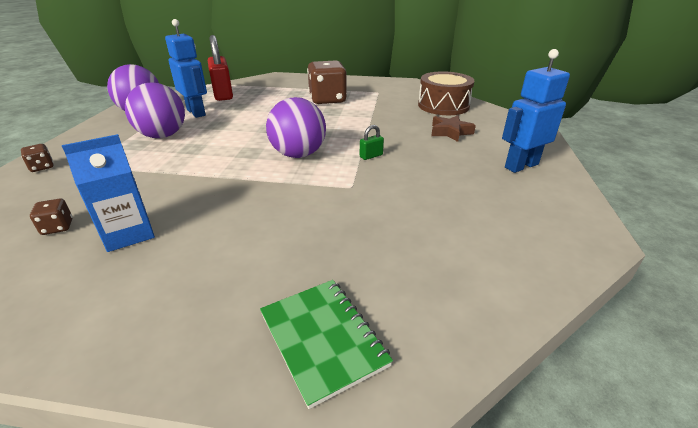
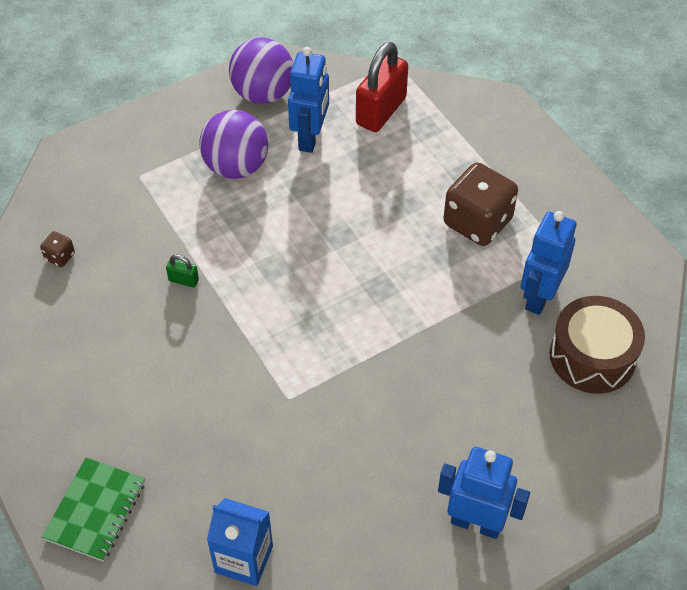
camera: 50 degrees right, 20 degrees up
brown dice [21,144,54,172] -> none
blue carton [62,134,155,252] -> blue carton moved to [207,498,273,586]
purple ball [266,97,326,158] -> none
green padlock [360,125,384,160] -> green padlock moved to [166,254,199,288]
brown star [431,115,476,142] -> none
none -> blue robot [521,211,576,315]

